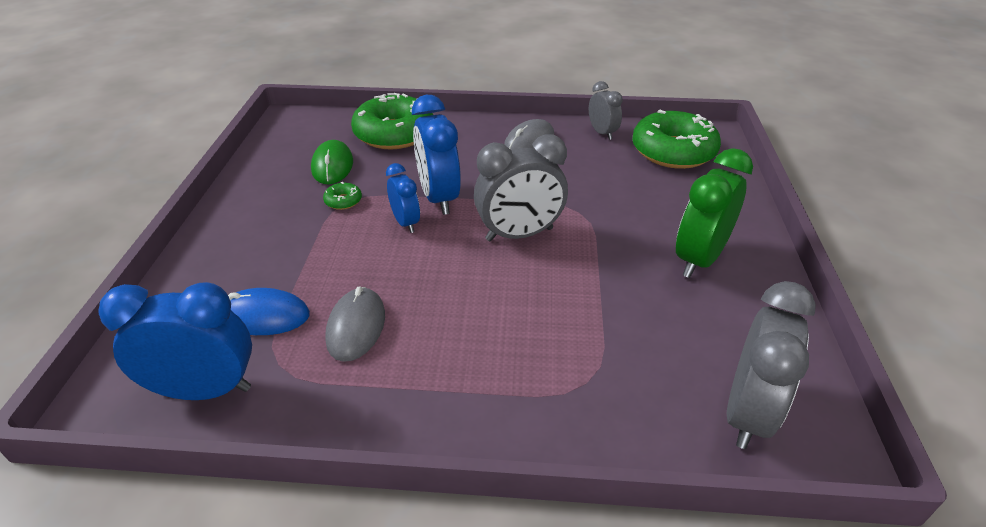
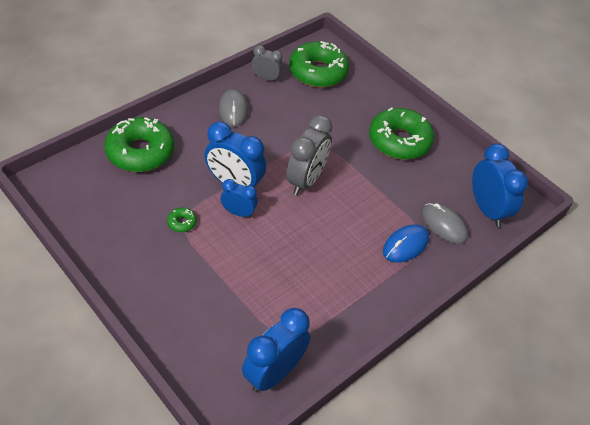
camera: 50 degrees left, 10 degrees up
blue mouse [228,288,310,335] -> blue mouse moved to [383,224,429,262]
green mouse [311,140,353,184] -> none
grey mouse [325,286,385,362] -> grey mouse moved to [422,203,468,244]
green clock [676,148,753,278] -> green donut [369,108,434,160]
grey clock [727,281,816,449] -> blue clock [472,144,528,227]

